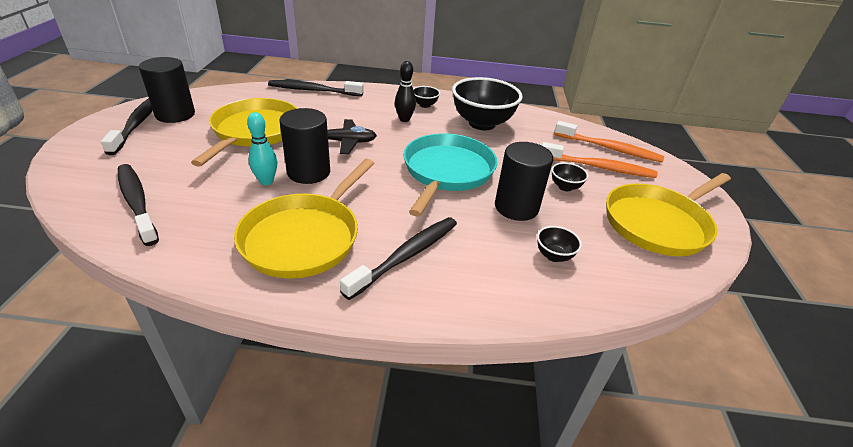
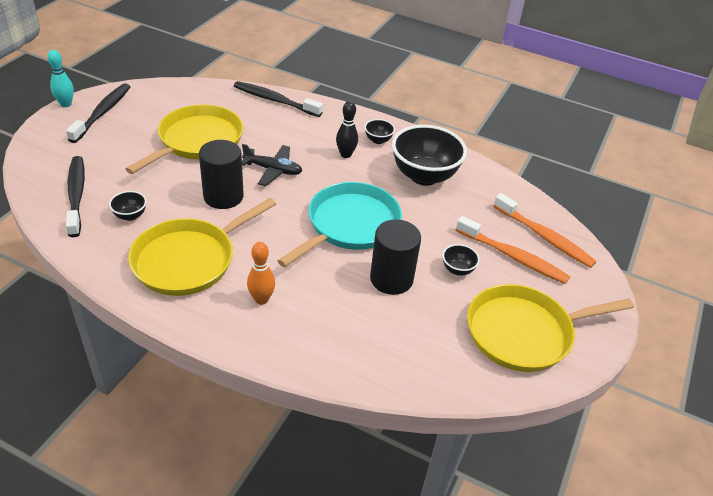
camera: 20 degrees right, 5 degrees up
black cylinder [139,57,195,123] -> none
turquoise bowling pin [247,112,277,185] -> turquoise bowling pin moved to [47,50,74,107]
black toothbrush [340,217,457,300] -> orange bowling pin [247,242,275,305]
black bowl [537,226,582,262] -> black bowl moved to [109,191,147,221]

